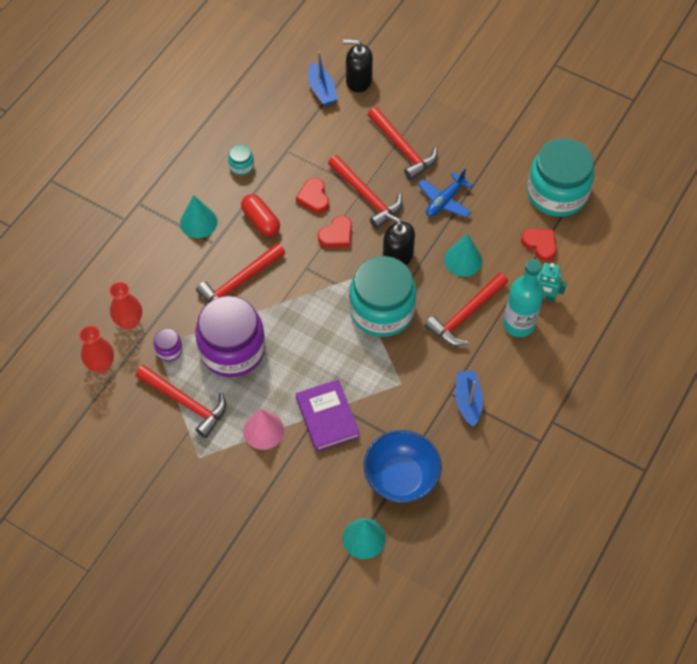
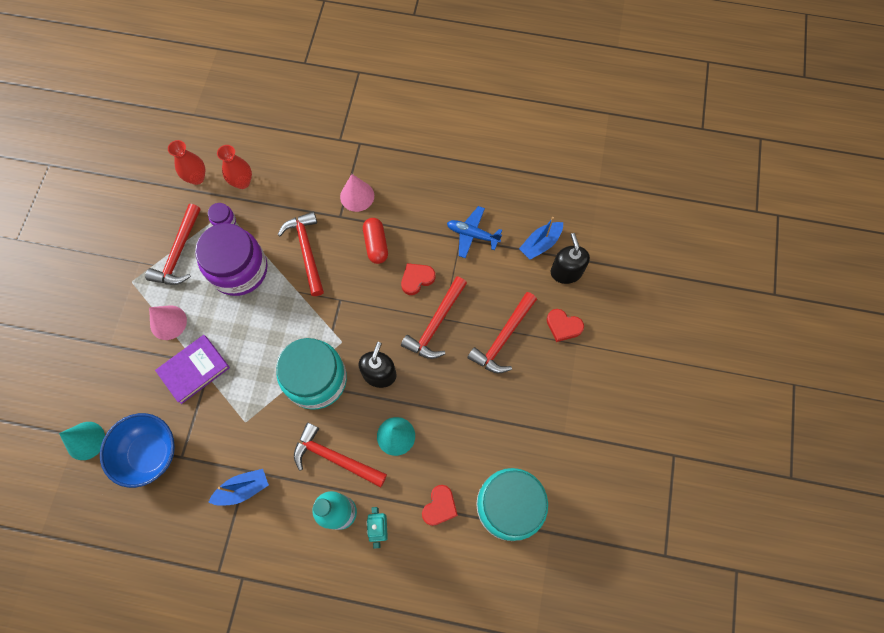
camera: 70 degrees right, 10 degrees up
turquoise cone [180,195,218,238] -> pink cone [340,174,374,212]
red hammer [196,243,285,302] -> red hammer turned 45 degrees clockwise [278,212,324,296]
turquoise jar [228,144,254,175] -> none
red capsule [241,194,280,236] -> red capsule turned 45 degrees counterclockwise [363,218,388,264]
red heart [318,216,352,248] -> red heart moved to [547,309,584,342]
blue plane [418,169,472,217] -> blue plane moved to [447,206,502,258]

